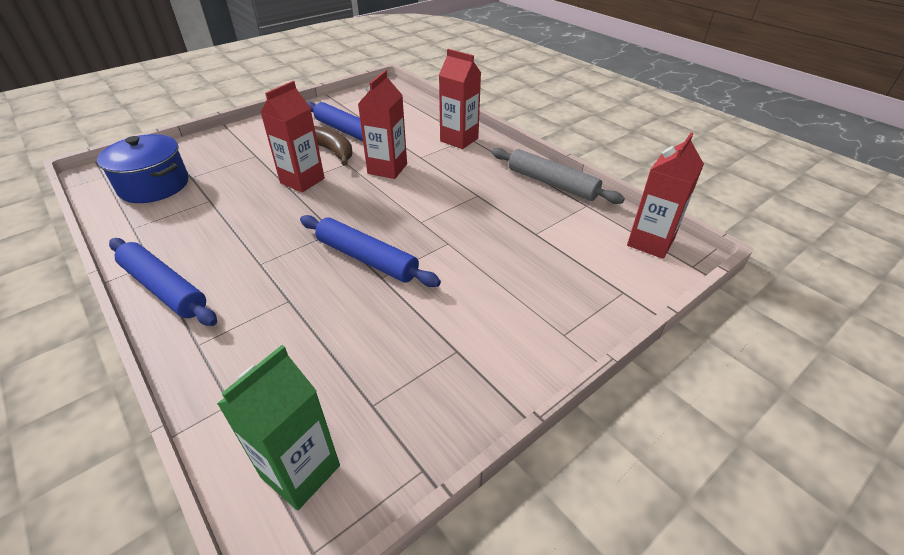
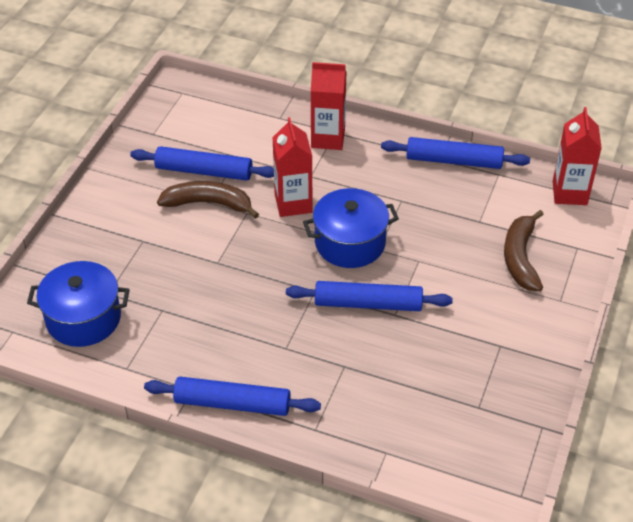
camera: 30 degrees left, 5 degrees up
green carton [217,345,340,510] -> none
red carton [260,81,325,193] -> none
grey rolling pin [491,148,625,204] -> blue rolling pin [381,137,530,169]
none -> blue pot [303,188,399,268]
none -> brown banana [504,210,544,291]

